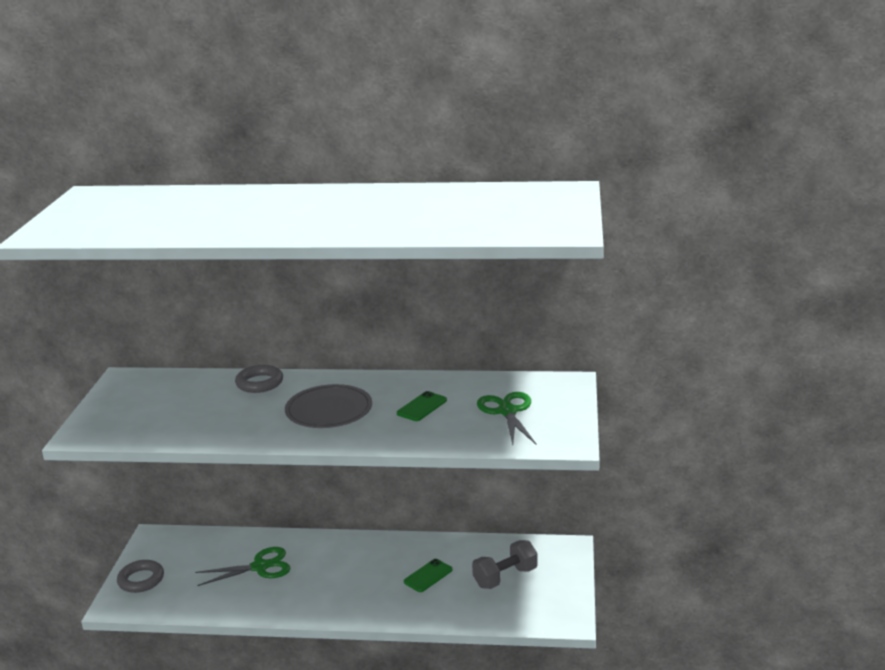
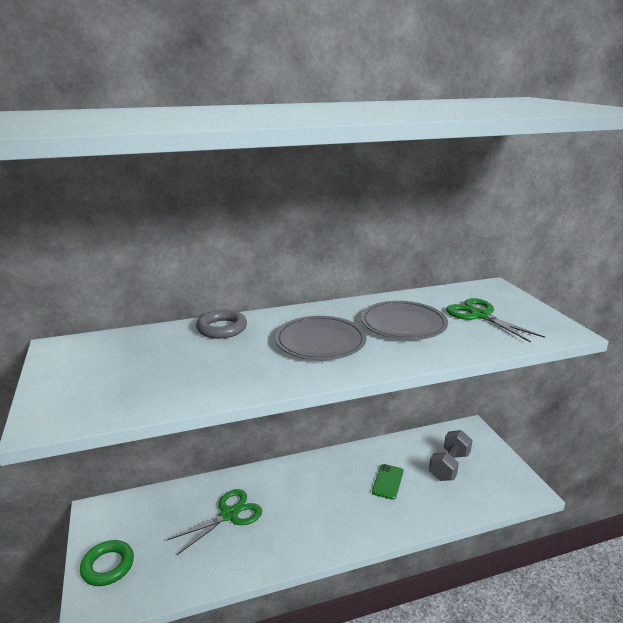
camera: 25 degrees left, 0 degrees up
grey ring [117,560,164,593] -> green ring [80,540,134,586]
green phone [397,391,447,421] -> grey plate [361,301,448,340]

